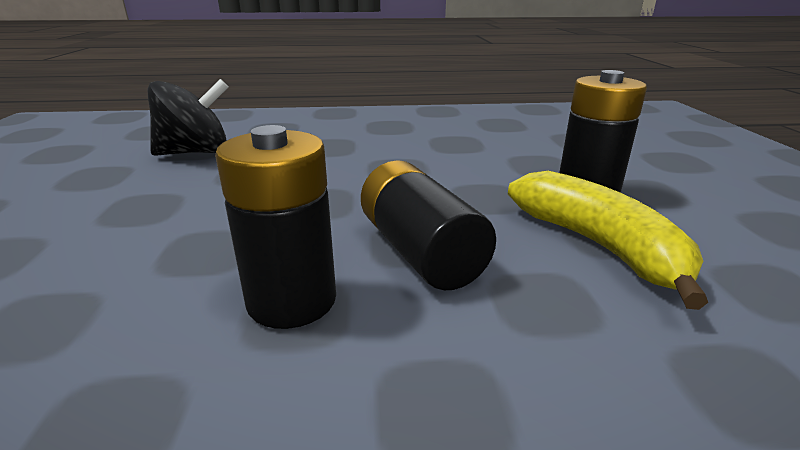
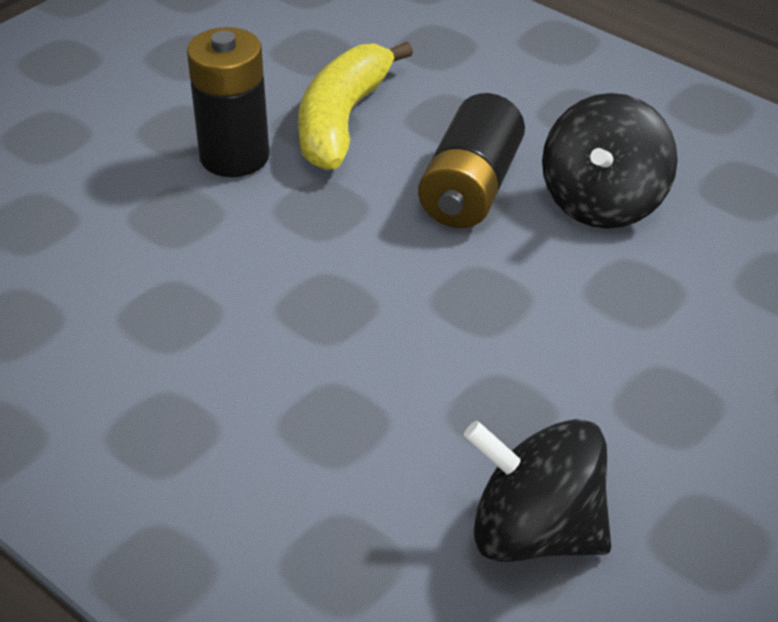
camera: 135 degrees left, 15 degrees up
black battery [215,125,336,329] -> black spinning top [542,93,678,229]

